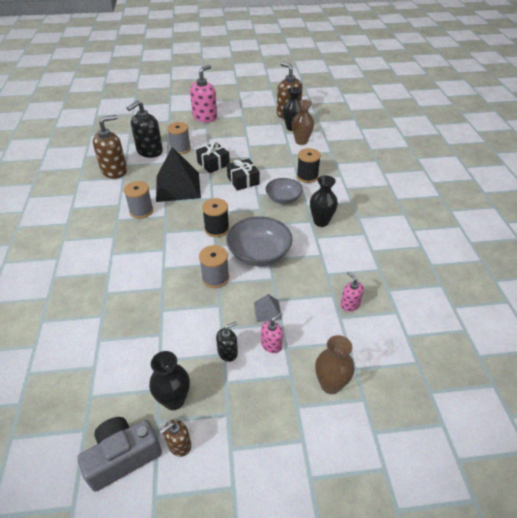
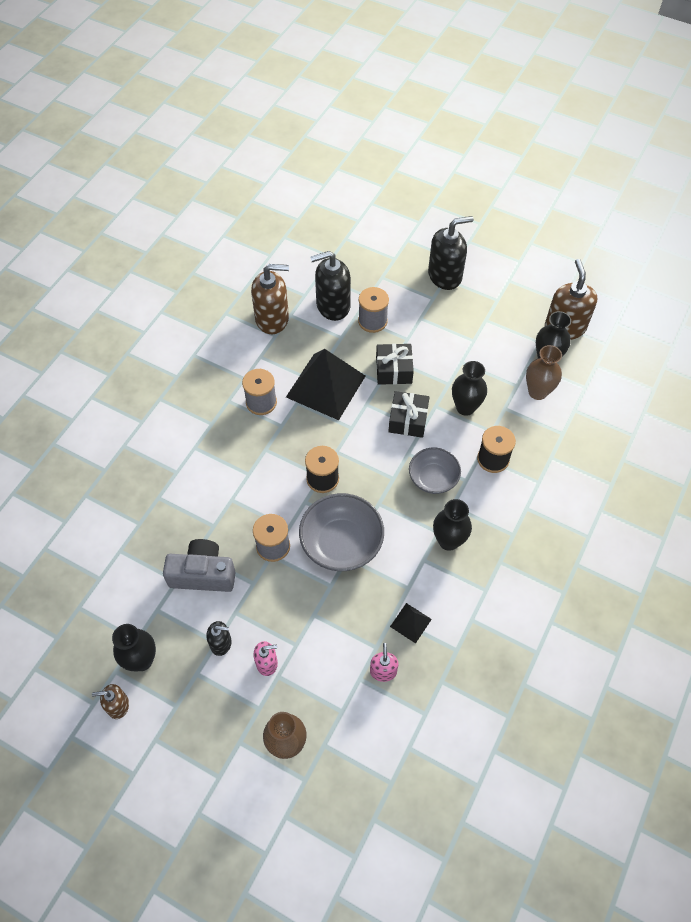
camera: 35 degrees right, 15 degrees up
grey camera [77,417,162,492] -> grey camera moved to [163,539,236,592]
pink soap dispenser [190,65,217,122] -> black soap dispenser [428,216,474,290]
grey pyramid [254,294,282,322] -> none
none -> black pyramid [390,603,432,643]
none -> black vase [452,361,487,416]

